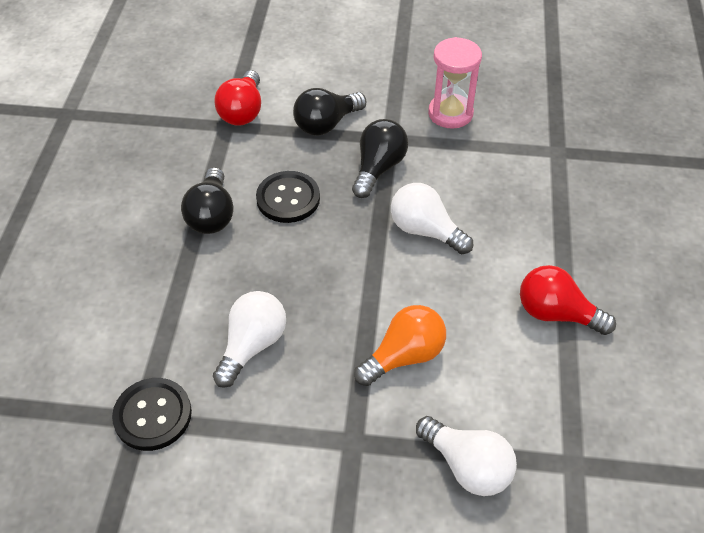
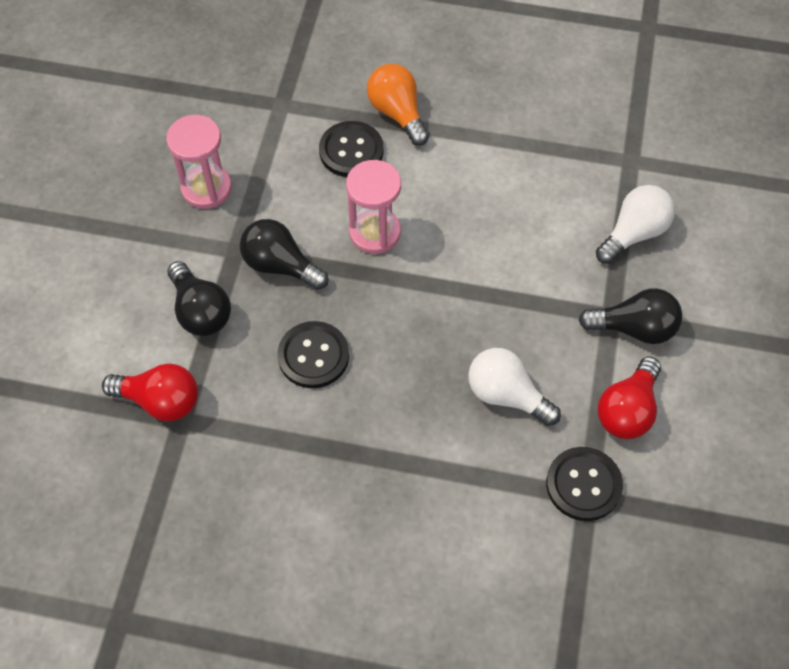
camera: 85 degrees left, 10 degrees up
black light bulb [181,167,234,234] -> black light bulb moved to [579,288,682,344]
orange light bulb [354,305,446,386] -> orange light bulb moved to [367,64,429,146]
white light bulb [391,183,473,254] -> pink hourglass [346,160,401,254]
red light bulb [520,265,616,335] -> red light bulb moved to [598,357,661,439]
none -> black button [319,121,384,177]

